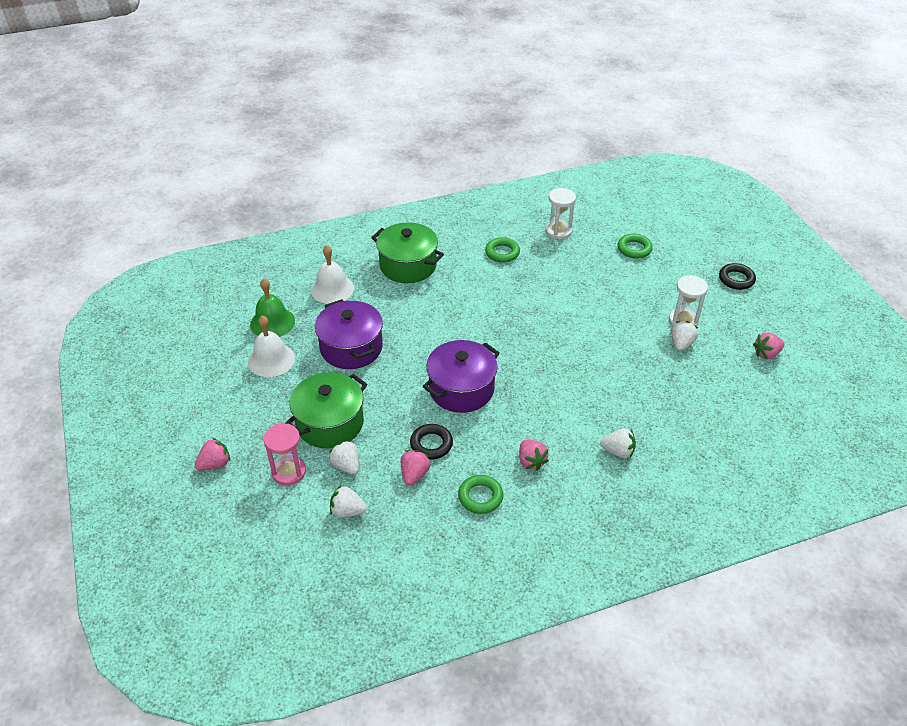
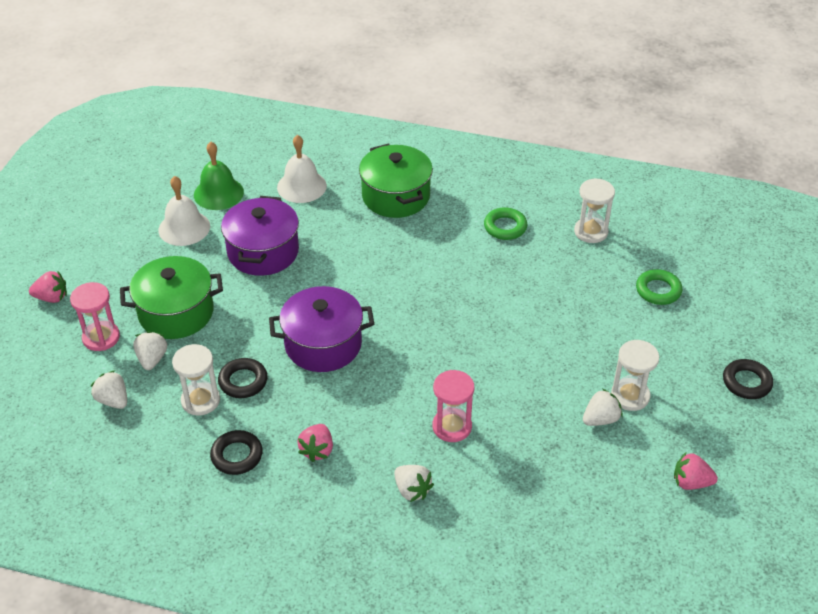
camera: 35 degrees right, 0 degrees up
pink strawberry [401,450,430,485] -> white hourglass [172,344,220,416]
green ring [458,475,503,514] -> black ring [210,430,263,475]
none -> pink hourglass [432,370,474,442]

